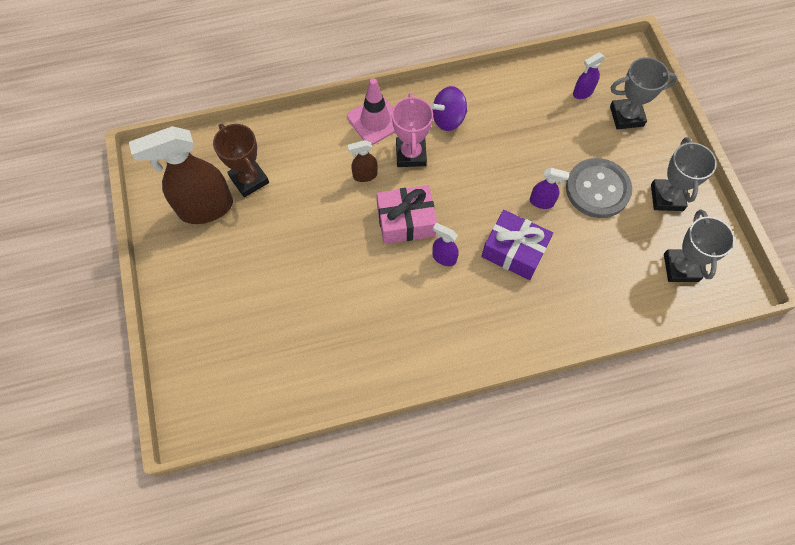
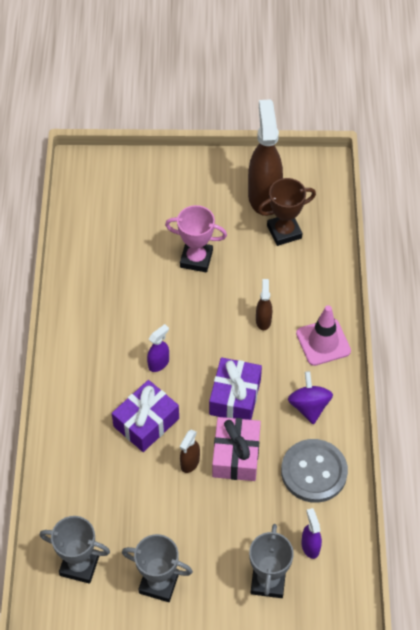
camera: 105 degrees right, 10 degrees down
pink gift [376,185,437,244] -> pink gift moved to [212,417,261,481]
pink trophy [392,93,433,167] -> pink trophy moved to [165,205,227,272]
purple spray bottle [530,168,570,209] -> brown spray bottle [180,429,200,473]
grey button [566,158,632,218] -> grey button moved to [281,439,348,503]
none -> purple gift [209,357,262,420]

